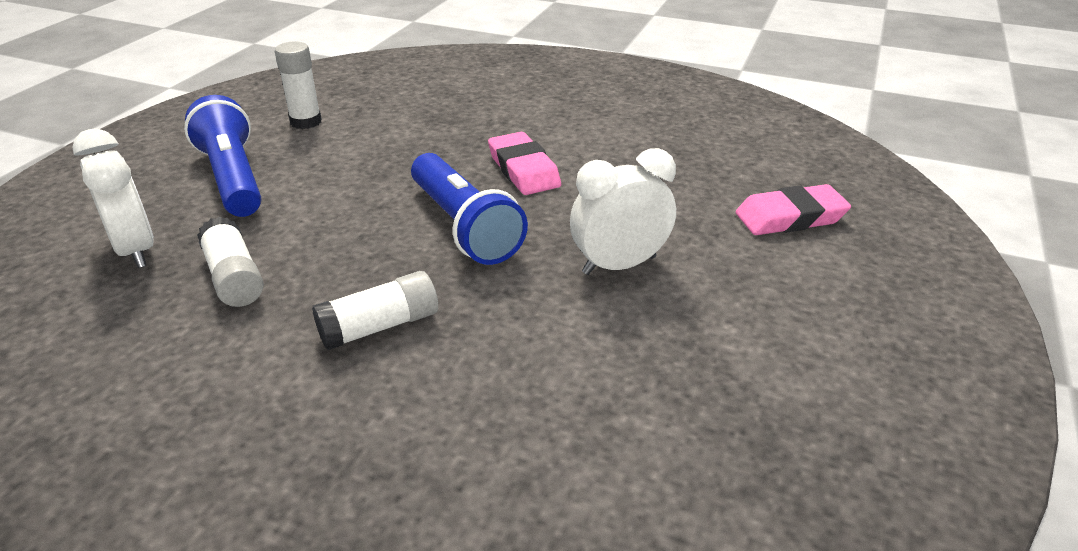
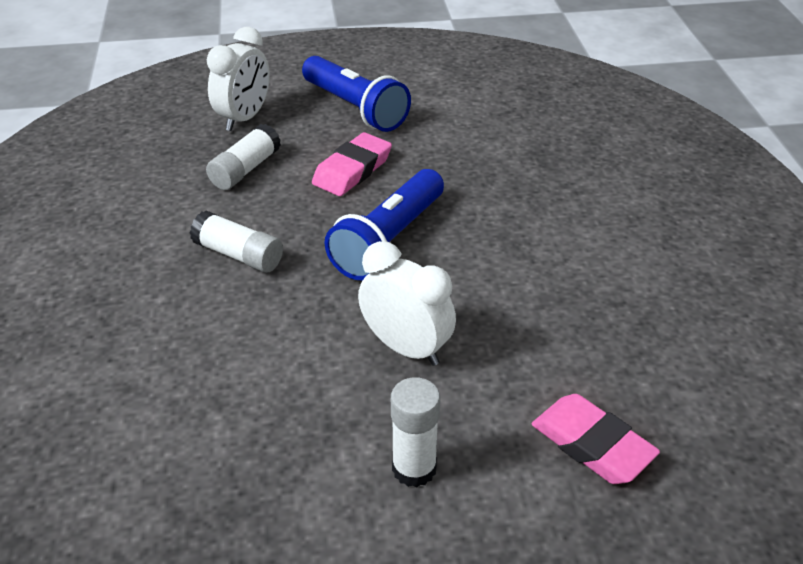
camera: 60 degrees right, 5 degrees up
blue flashlight [184,95,261,217] -> blue flashlight turned 105 degrees clockwise [302,56,411,132]
white glue stick [275,42,322,129] -> white glue stick moved to [391,377,440,487]
pink eraser [488,132,561,195] -> pink eraser moved to [312,132,392,196]

